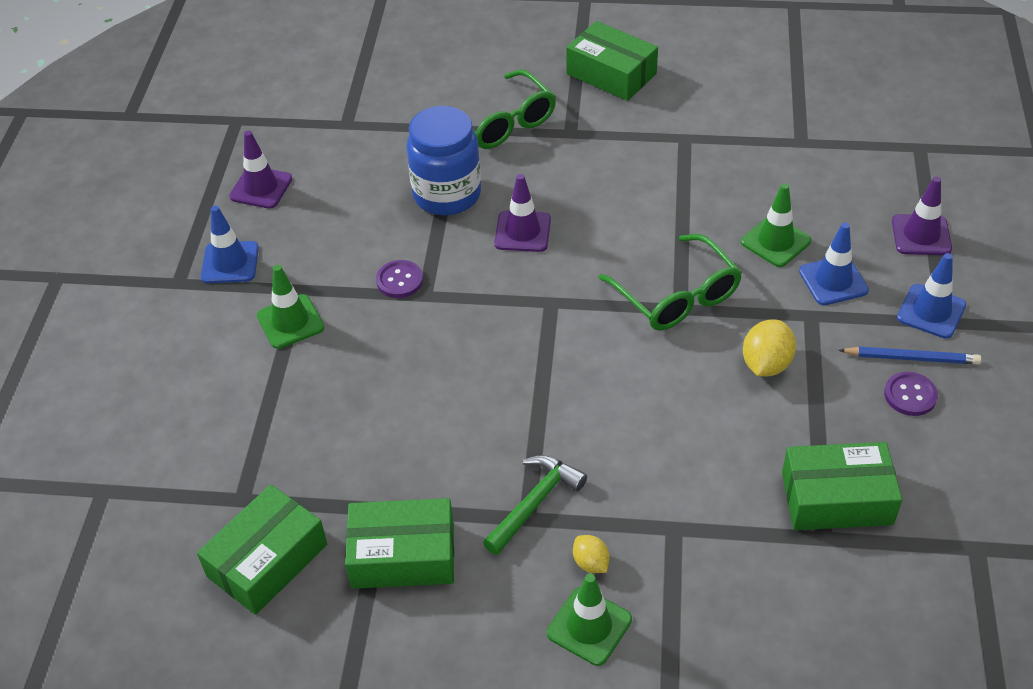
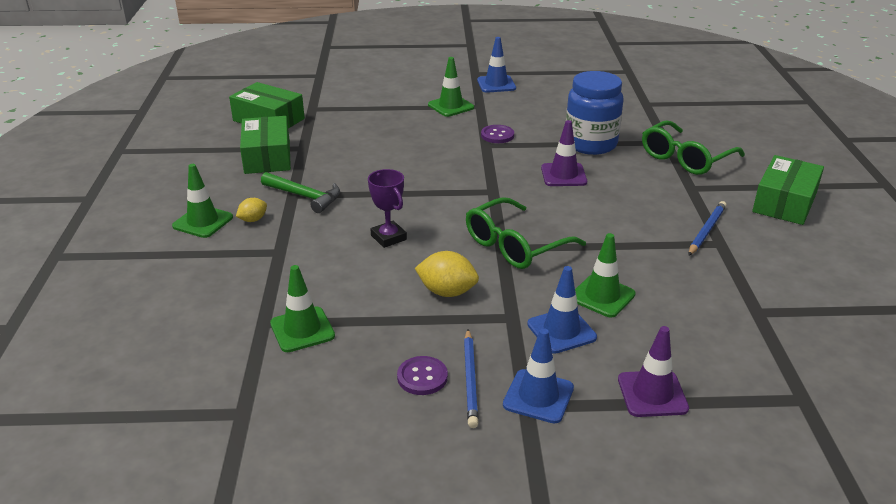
camera: 80 degrees right, 15 degrees down
purple traffic cone [229,131,292,209] -> none
green box [782,442,902,530] -> green traffic cone [270,265,335,352]
none -> purple trophy [368,169,407,248]
none -> blue pencil [688,201,727,256]

